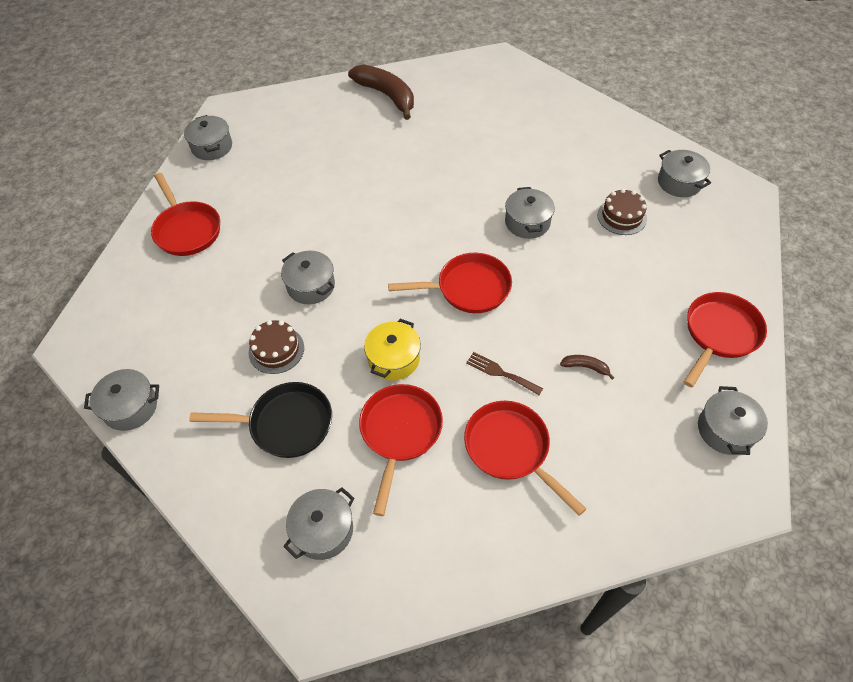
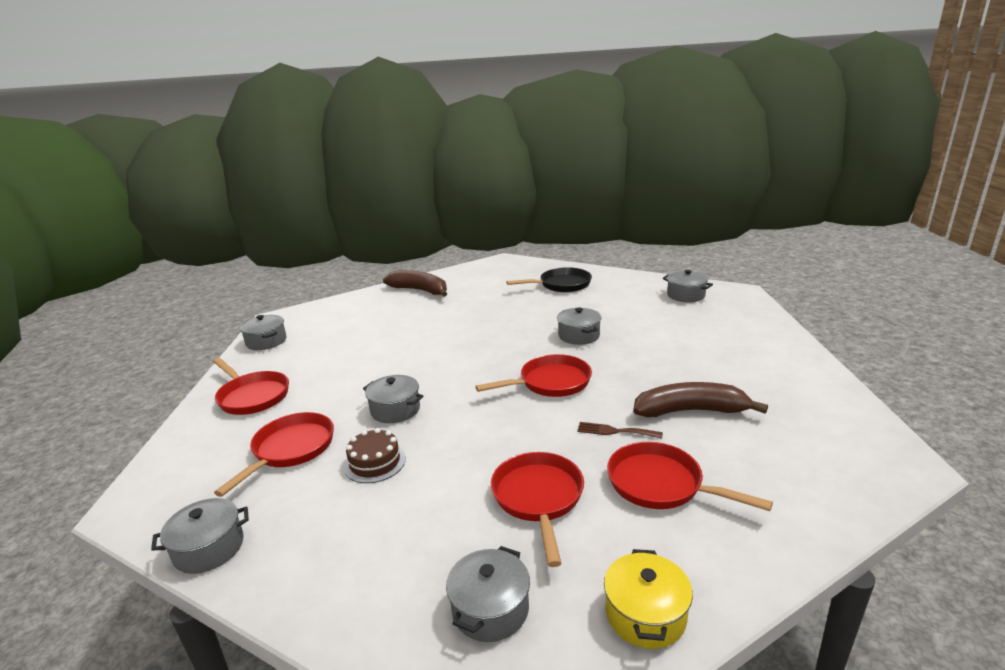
camera: 15 degrees left, 30 degrees down
black pan [189,382,332,458] -> black pan moved to [507,267,592,292]
yellow pot [364,319,421,381] -> yellow pot moved to [604,549,693,649]
brown banana [560,355,615,380] -> brown banana [633,382,768,417], size x2.37
brown cake [597,189,647,235] -> none
red pan [684,292,767,388] -> red pan moved to [214,412,334,497]
grey pot [698,386,768,455] -> none

